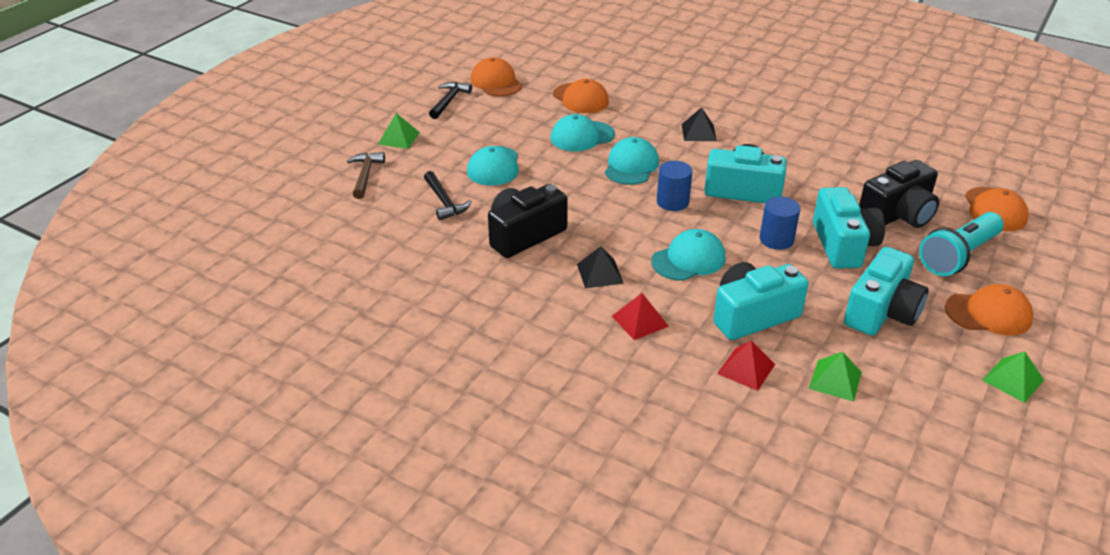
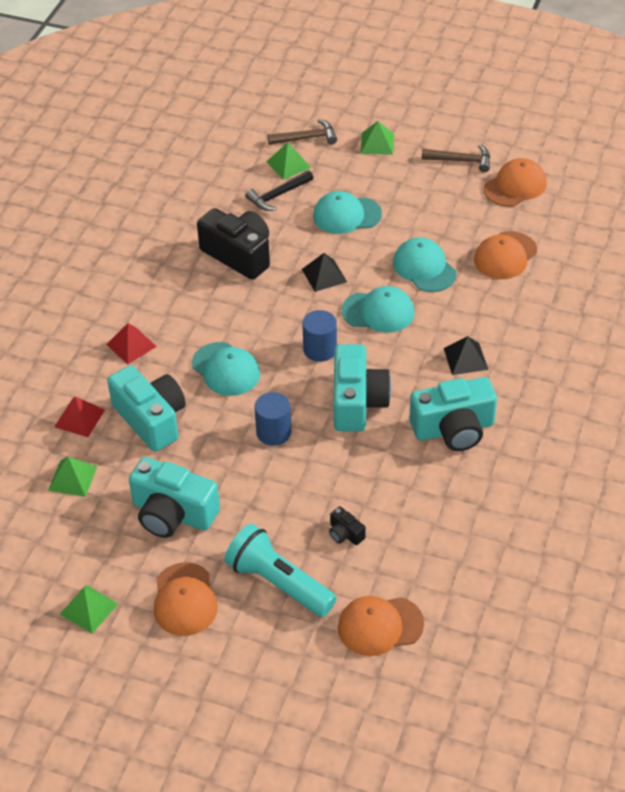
camera: 80 degrees right, 10 degrees up
black hammer [429,82,472,119] -> brown hammer [422,144,490,172]
black pyramid [577,246,624,288] -> black pyramid moved to [302,253,347,292]
turquoise camera [813,187,885,269] -> turquoise camera moved to [409,377,497,451]
black camera [859,160,939,228] -> black camera [329,506,366,545], size x0.44
none -> green pyramid [267,142,311,180]

